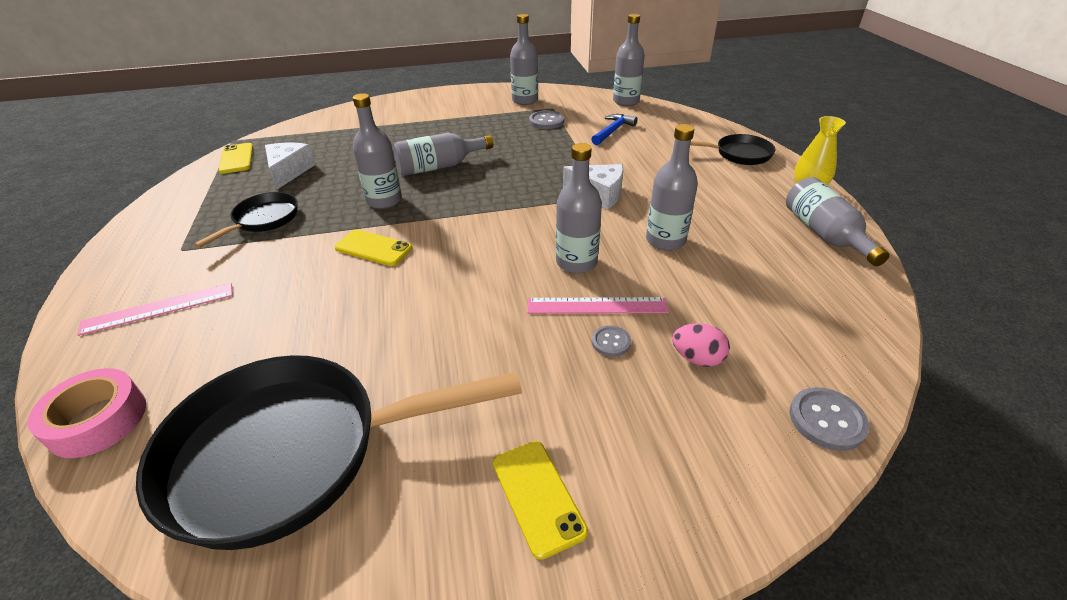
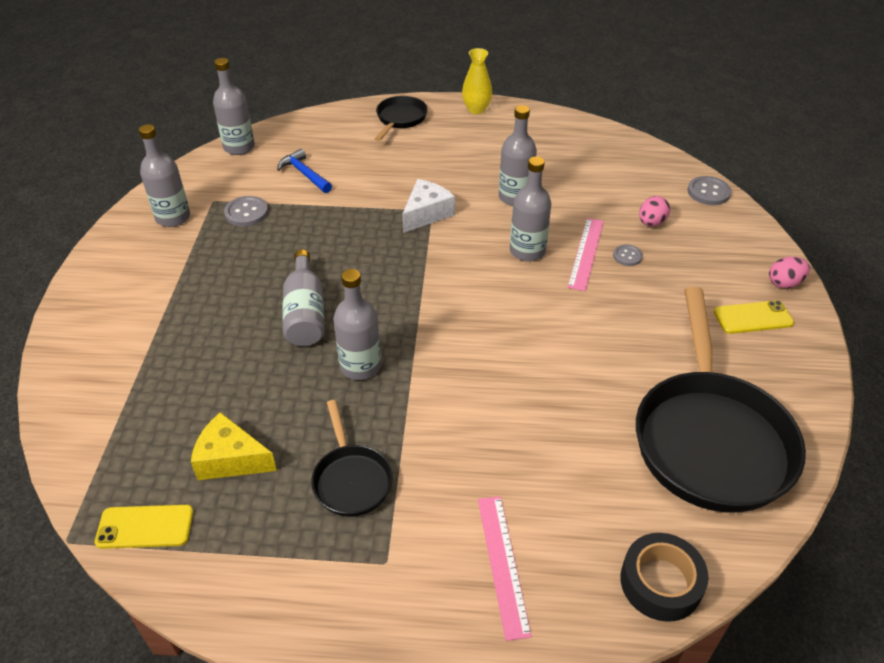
camera: 75 degrees left, 5 degrees up
pink tape [28,368,146,458] -> black tape [620,533,709,622]
black pan [194,192,298,248] -> black pan turned 150 degrees counterclockwise [311,400,393,517]
white cheese [265,142,315,189] -> yellow cheese [191,412,277,480]
yellow phone [335,229,412,266] -> none
grey bottle [786,177,890,266] -> none
none -> pink egg [769,257,810,288]

